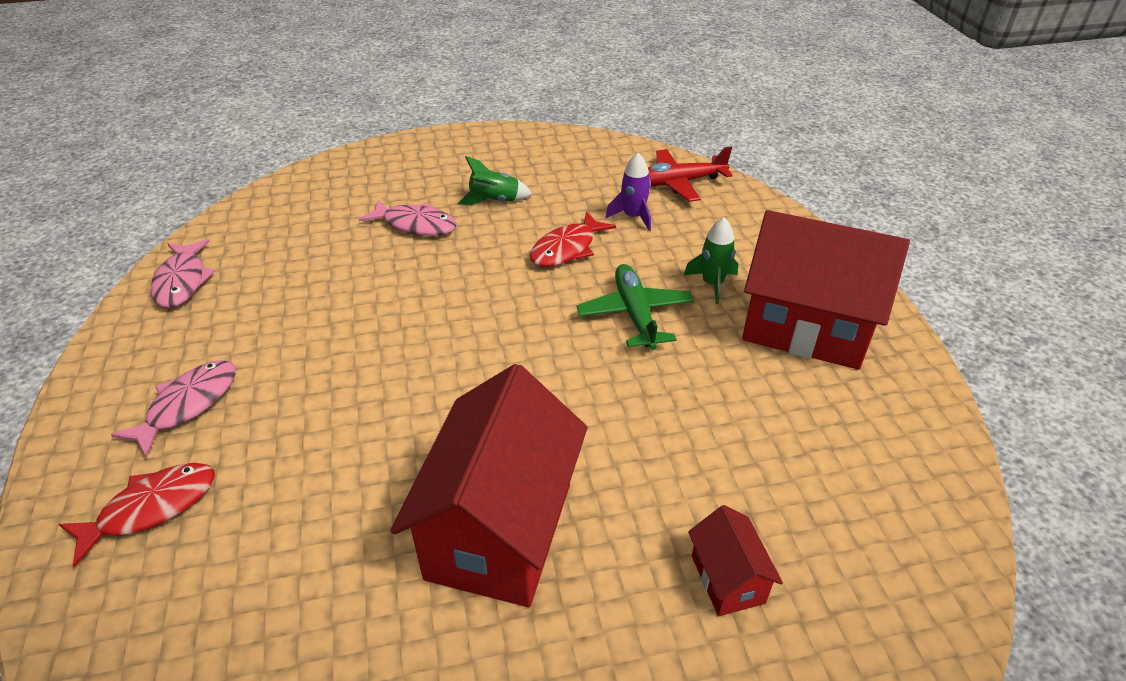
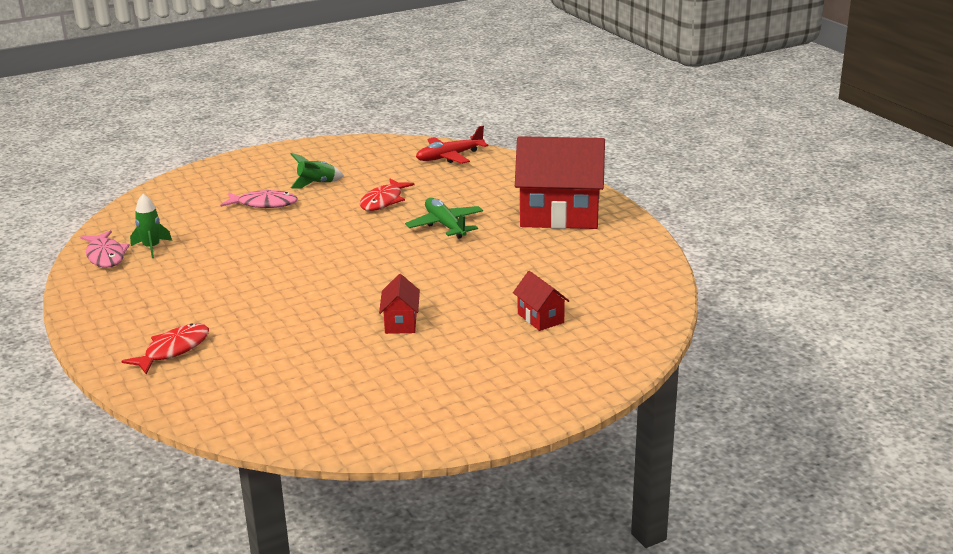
camera: 15 degrees left, 15 degrees down
pink fish [111,360,236,458] -> none
red house [390,364,587,607] -> red house [379,274,420,334], size x0.45
purple rocket [606,153,651,231] -> none
green rocket [684,217,738,304] -> green rocket moved to [130,194,172,258]

